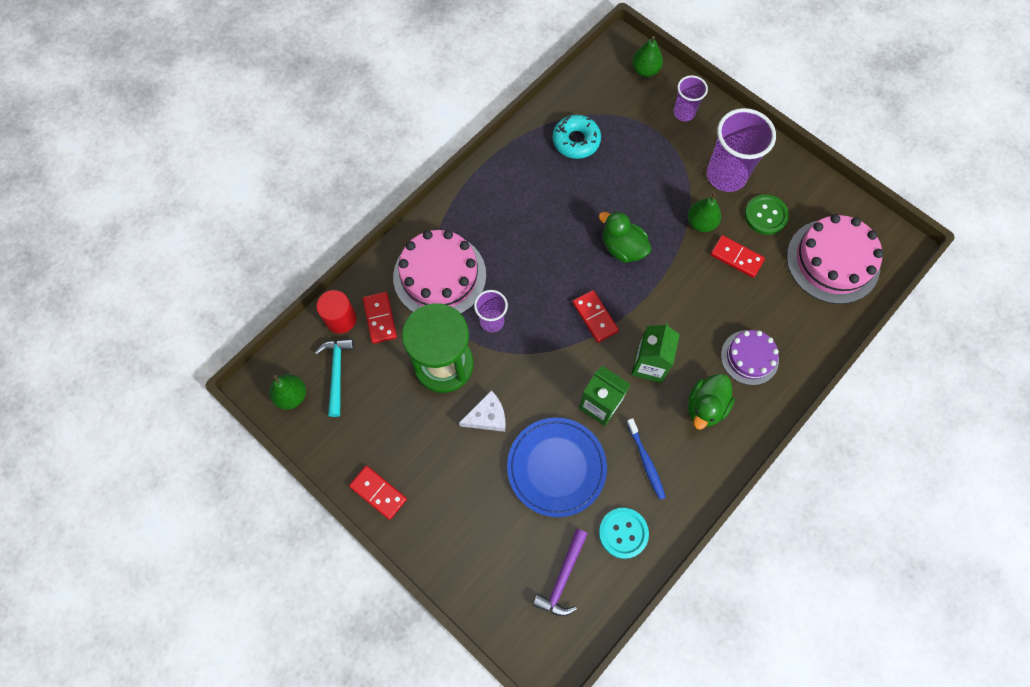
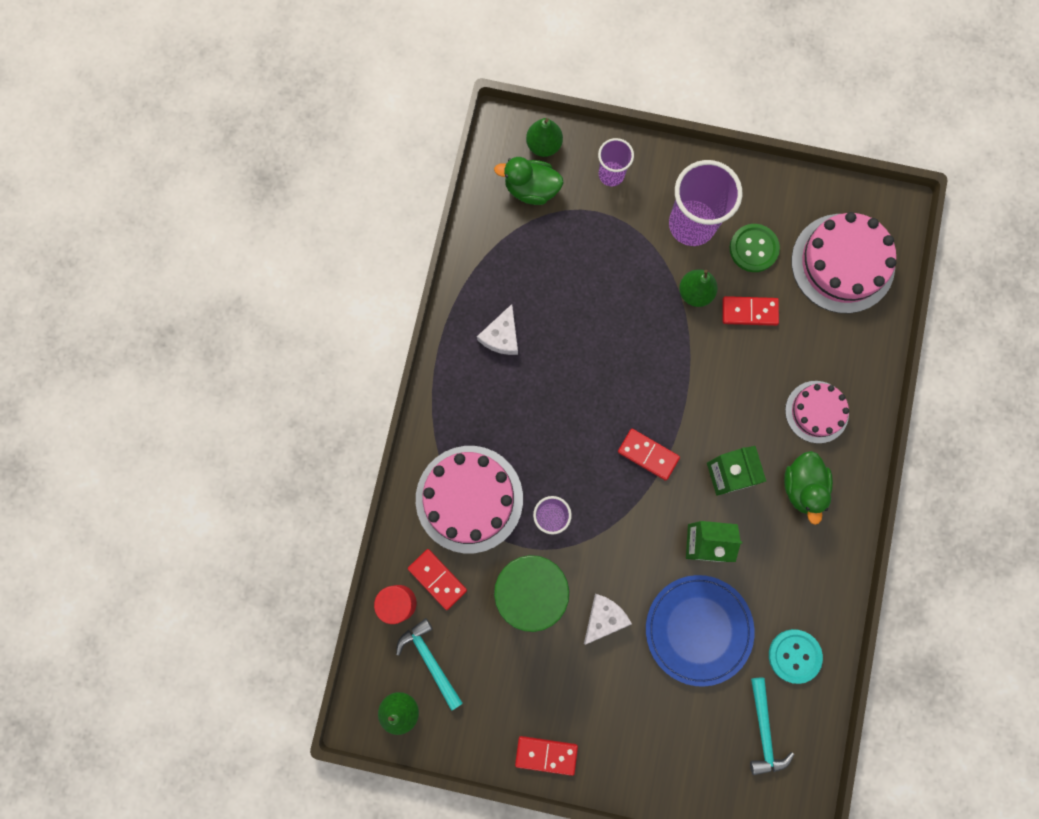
camera: 30 degrees left, 10 degrees up
purple hammer [532,529,588,616] -> turquoise hammer [750,678,795,775]
turquoise donut [553,115,601,159] -> none
green duck [599,211,651,263] -> green duck moved to [494,157,564,205]
blue toothbrush [626,418,666,500] -> none
purple cake [721,330,779,385] -> pink cake [785,381,849,443]
none -> white cheese [477,304,518,355]

